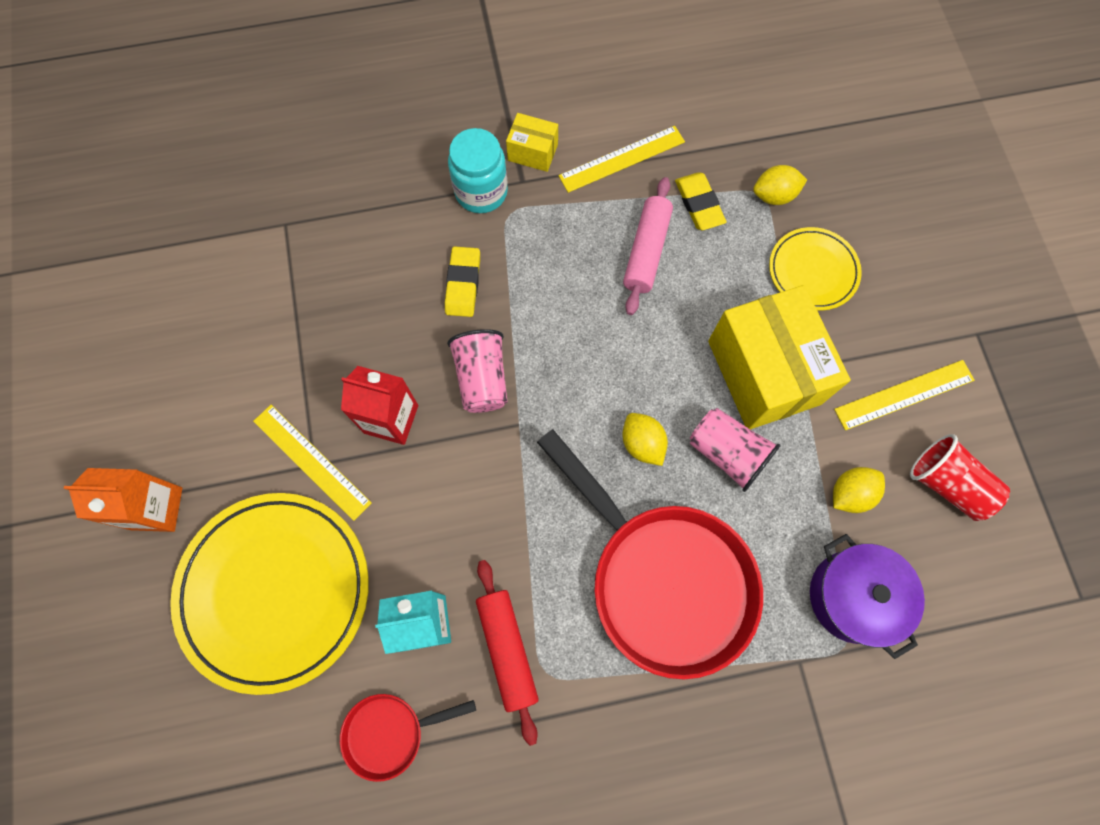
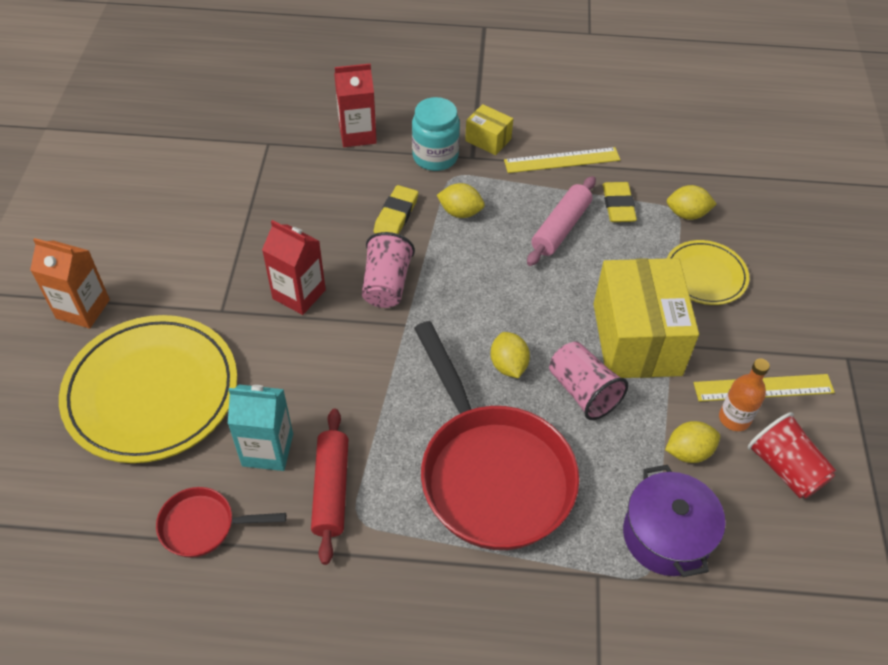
camera: 15 degrees right, 20 degrees down
yellow ruler [253,405,372,521] -> none
none -> red carton [334,63,377,147]
none -> yellow lemon [437,183,485,218]
none -> orange bottle [719,358,770,431]

